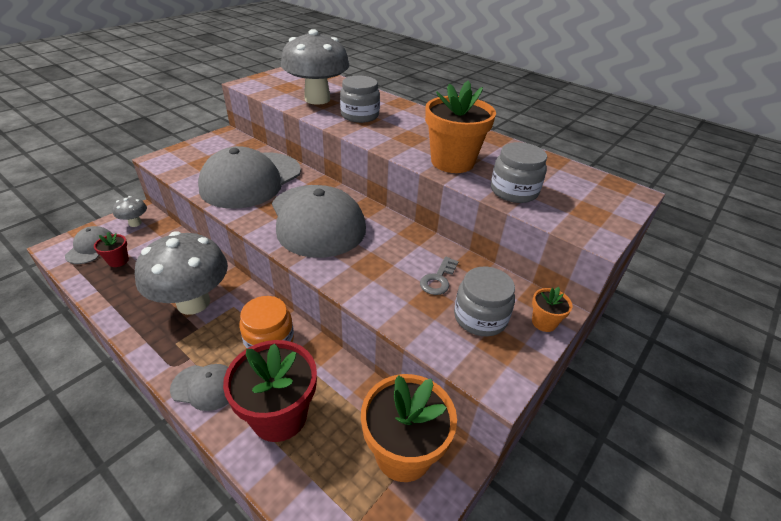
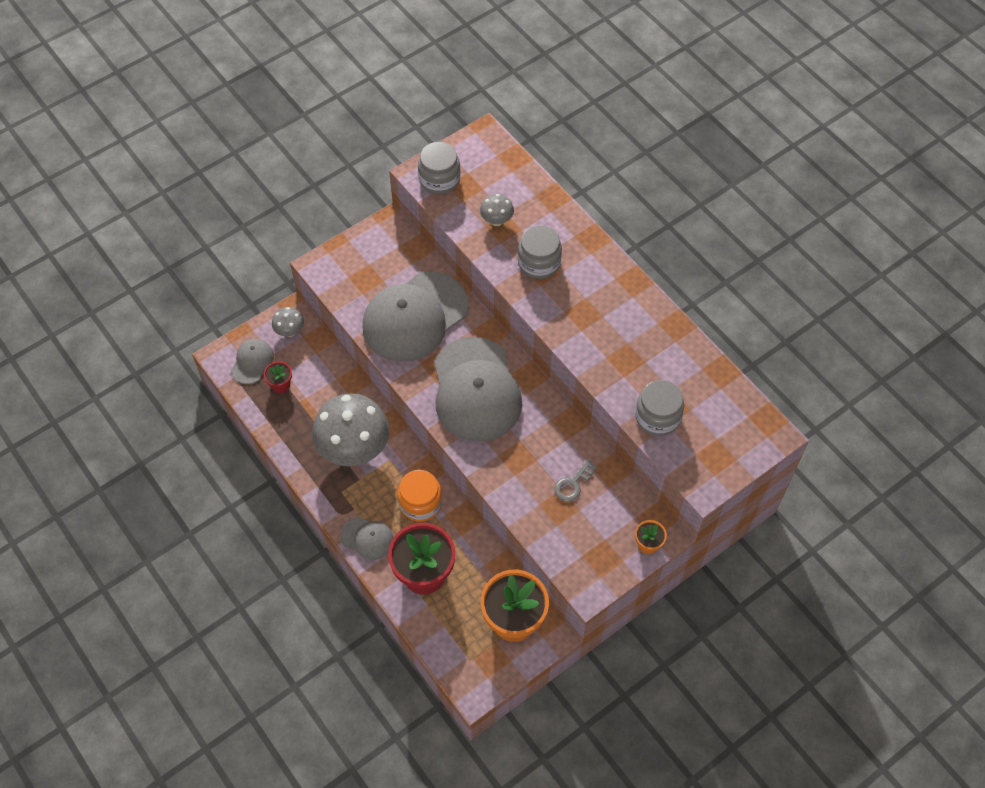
camera: 15 degrees right, 20 degrees up
grey mushroom [281,29,349,105] -> grey mushroom [480,194,514,226], size x0.45
orange flower pot [425,80,496,173] -> none
grey jar [454,267,515,336] -> grey jar moved to [418,142,460,194]

